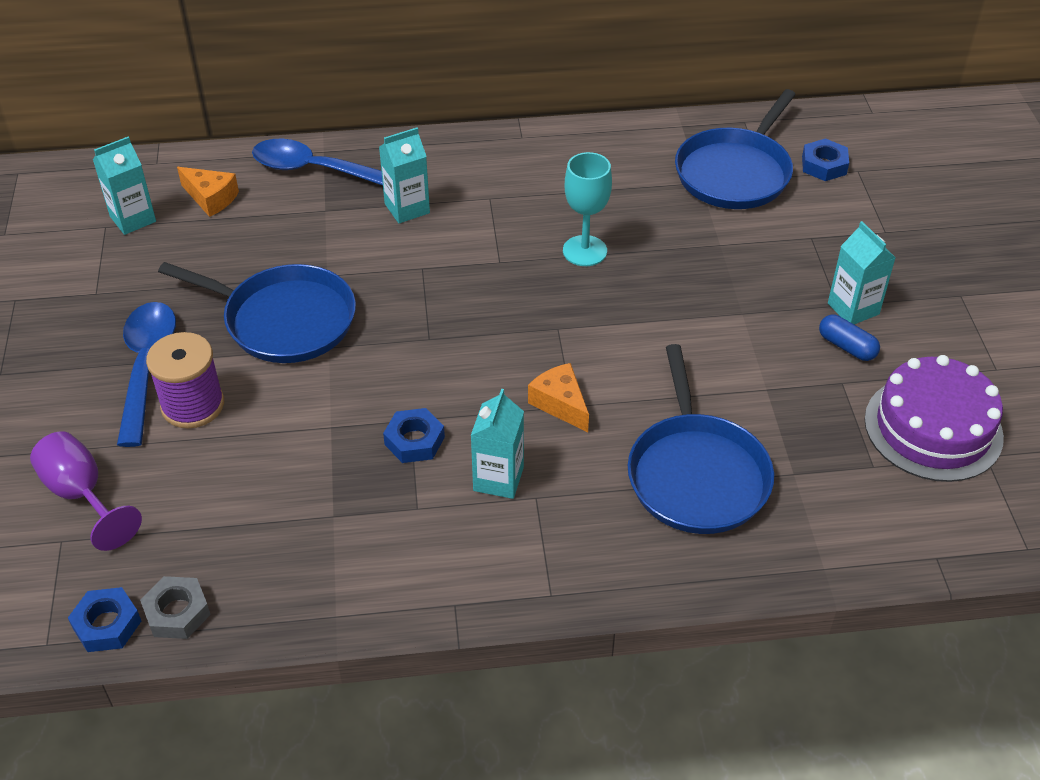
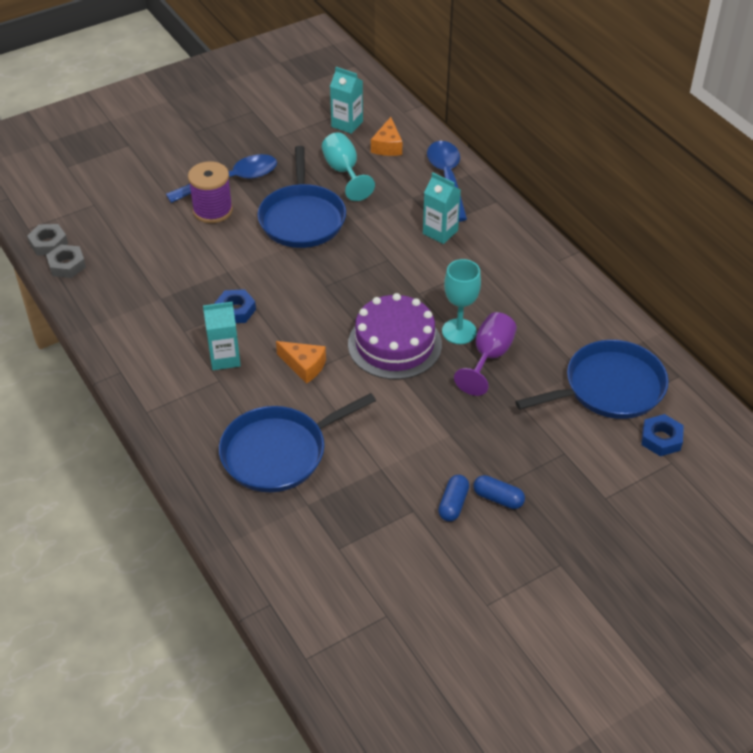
camera: 65 degrees right, 0 degrees up
purple goblet [30,431,142,551] -> purple goblet moved to [454,312,517,396]
blue nut [68,587,141,652] -> grey nut [27,224,68,256]
orange cheese [528,363,589,432] -> orange cheese turned 90 degrees clockwise [276,341,326,384]
blue pan [675,89,796,209] -> blue pan turned 150 degrees clockwise [515,340,669,419]
turquoise carton [828,221,896,324] -> blue capsule [473,475,525,509]
purple cake [864,355,1004,482] -> purple cake moved to [348,293,442,380]
none -> turquoise goblet [322,132,375,201]

